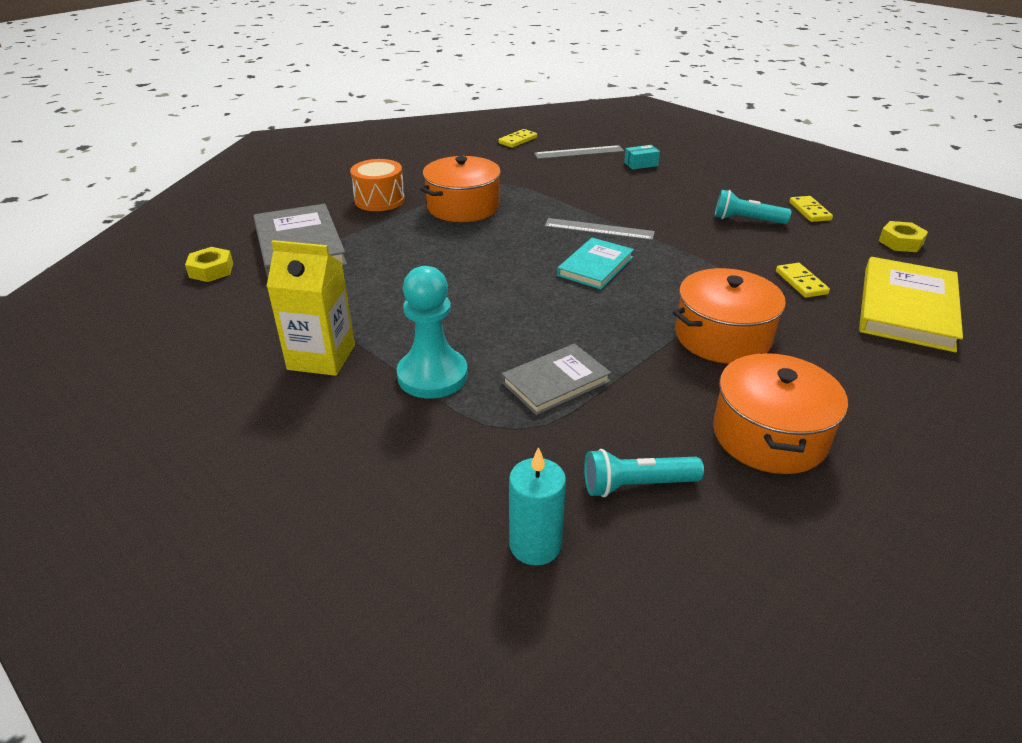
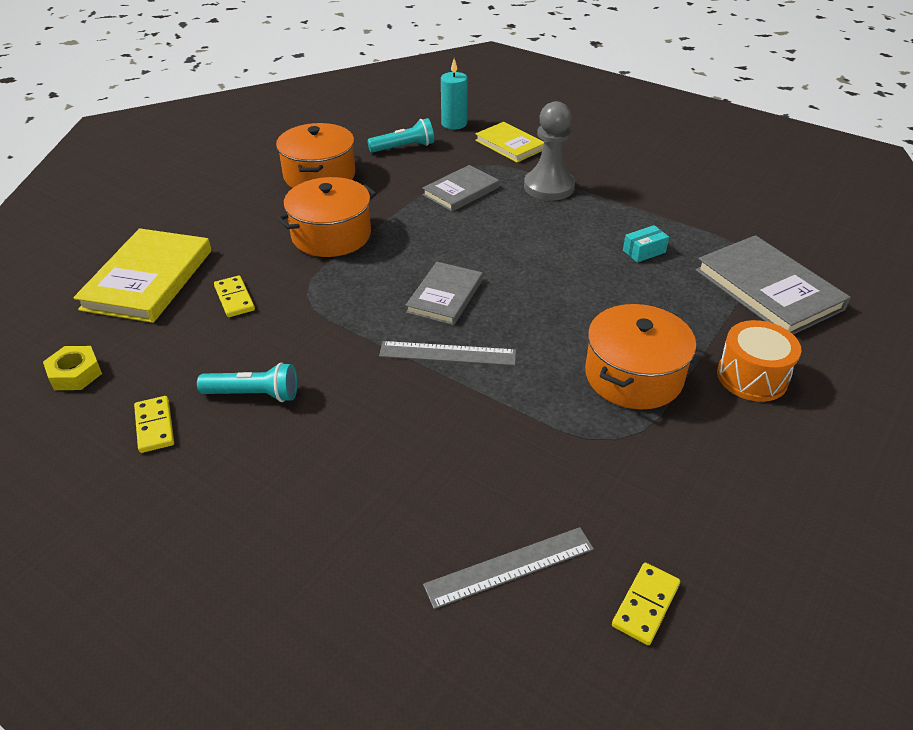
camera: 170 degrees right, 5 degrees up
yellow nut [185,247,233,282] -> none
yellow carton [267,240,355,376] -> none
turquoise pawn [397,266,468,398] -> grey pawn [524,101,575,201]
turquoise book [557,238,634,289] -> grey book [406,262,483,325]
turquoise box [624,145,660,170] -> turquoise box moved to [623,225,669,263]
none -> yellow book [475,122,544,162]

